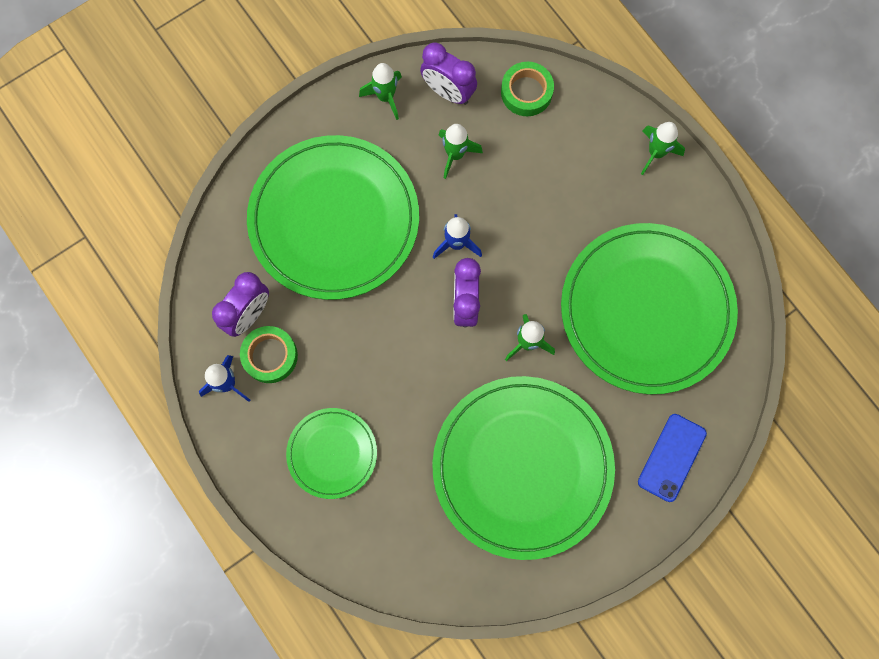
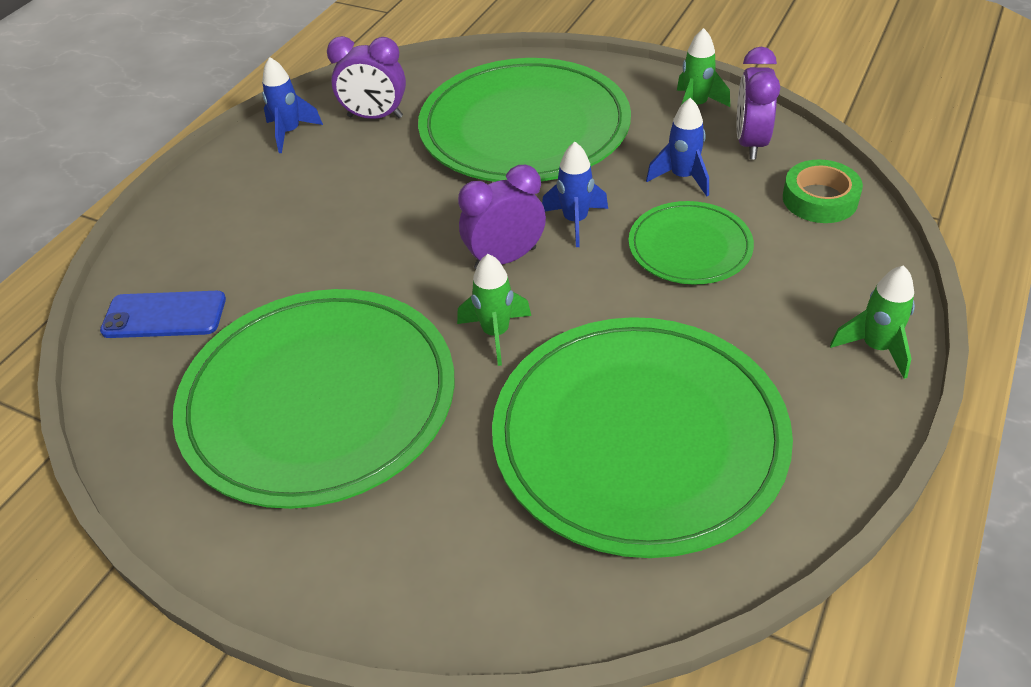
camera: 65 degrees right, 30 degrees down
green tape [240,326,298,383] -> none
green plate [286,408,377,499] -> green plate moved to [628,201,754,285]
green rocket [439,124,483,179] -> blue rocket [646,98,709,197]
blue phone [638,414,707,502] -> blue phone moved to [100,291,226,338]

